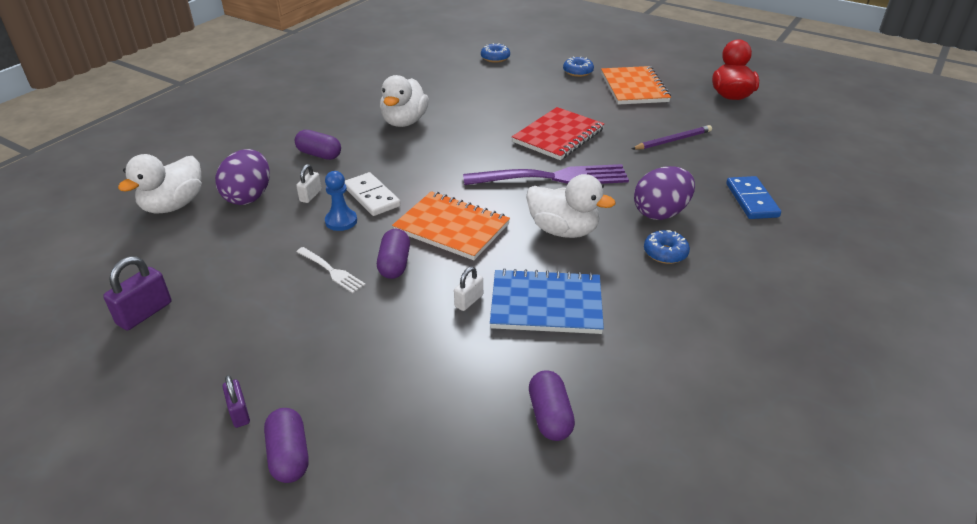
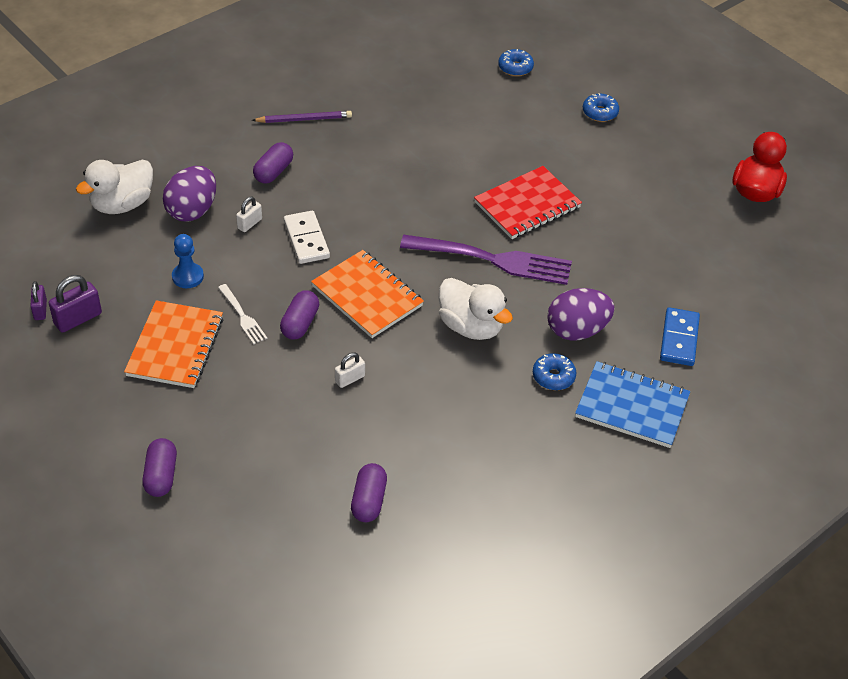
camera: 15 degrees right, 10 degrees up
purple padlock [222,375,250,428] -> purple padlock moved to [30,281,47,320]
purple capsule [295,130,341,160] -> purple capsule turned 75 degrees clockwise [253,142,293,184]
blue pawn [325,171,357,231] -> blue pawn moved to [172,234,204,288]
white duck [380,75,429,127] -> none
blue notebook [490,268,604,334] -> blue notebook moved to [575,361,690,448]
orange notebook [601,66,671,105] -> orange notebook moved to [124,300,223,388]
purple pencil [632,125,712,149] -> purple pencil moved to [252,111,352,123]

